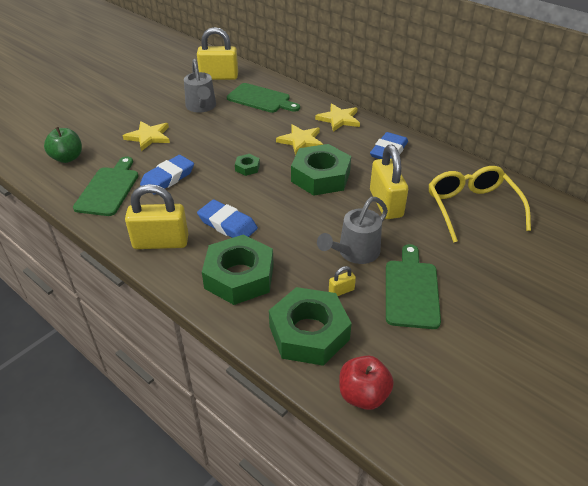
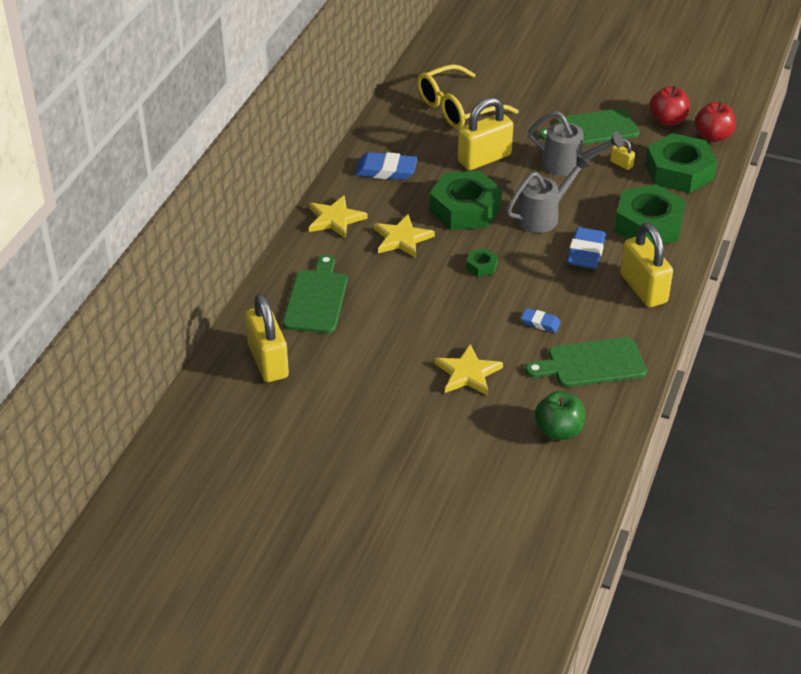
camera: 110 degrees left, 0 degrees up
blue eraser [140,155,194,194] -> blue eraser [521,308,561,332], size x0.56
grey watering can [184,59,216,113] -> grey watering can moved to [507,156,590,233]
none -> red apple [649,86,690,126]

